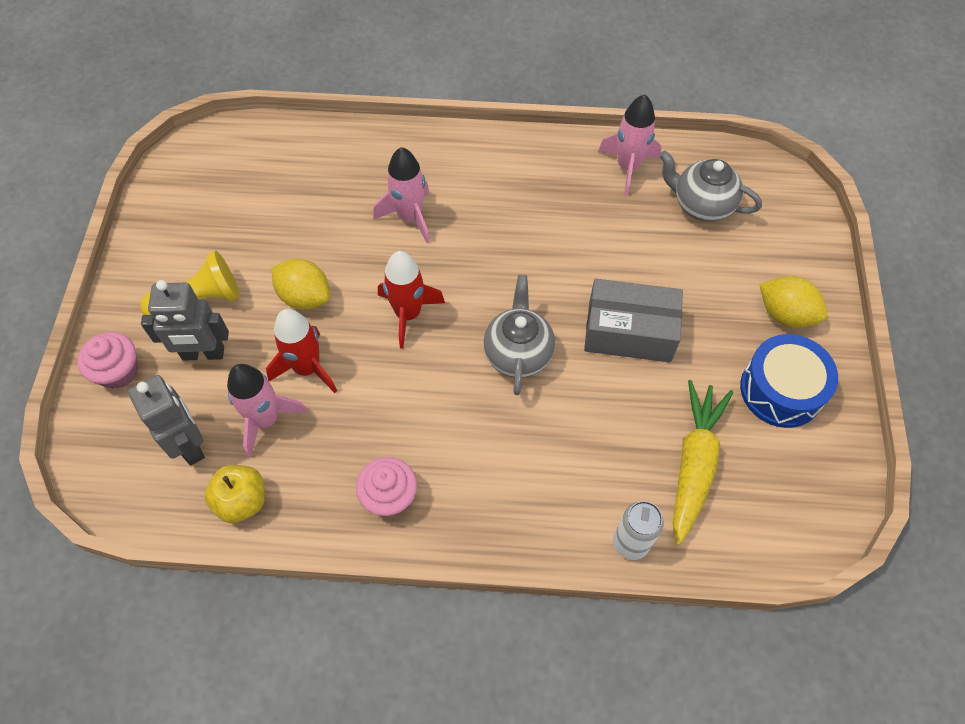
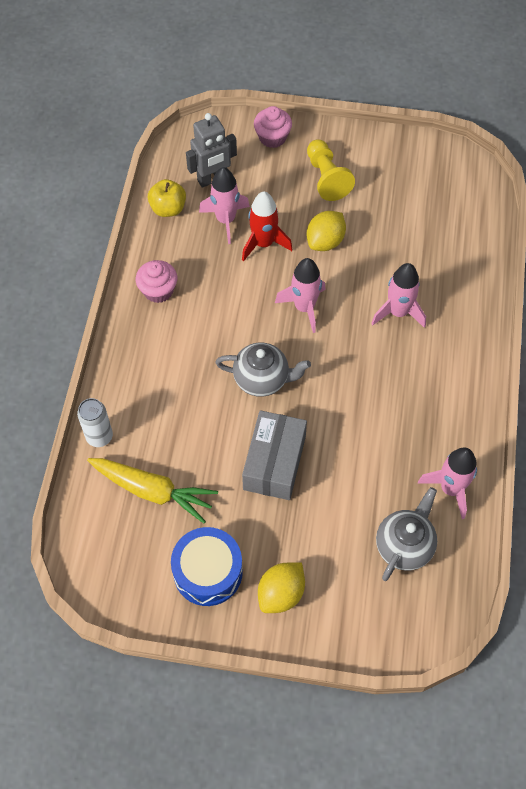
camera: 95 degrees right, 0 degrees up
grey robot [141,280,229,361] -> none
red rocket [378,251,445,349] -> pink rocket [275,258,326,333]

